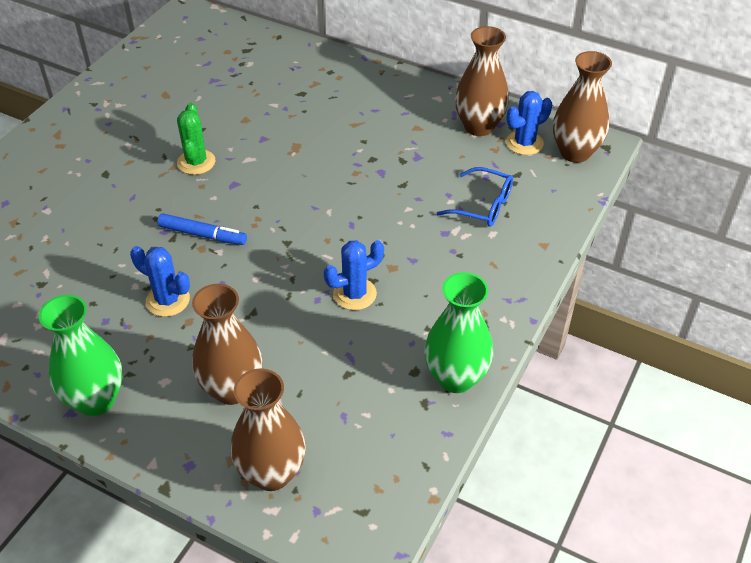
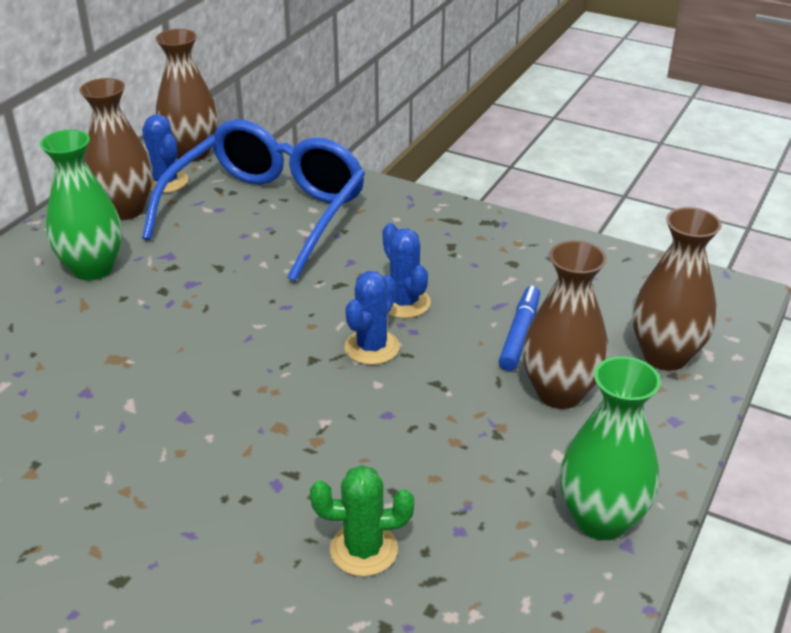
camera: 90 degrees left, 10 degrees down
blue cactus [130,246,190,317] -> blue cactus moved to [344,271,400,365]
blue marker [157,213,247,245] -> blue marker moved to [499,286,540,371]
green cactus [177,103,215,175] -> green cactus moved to [310,465,414,577]
green vase [424,272,493,393] -> green vase moved to [40,130,122,281]
blue glasses [437,167,513,227] -> blue glasses [142,119,365,282], size x2.21

